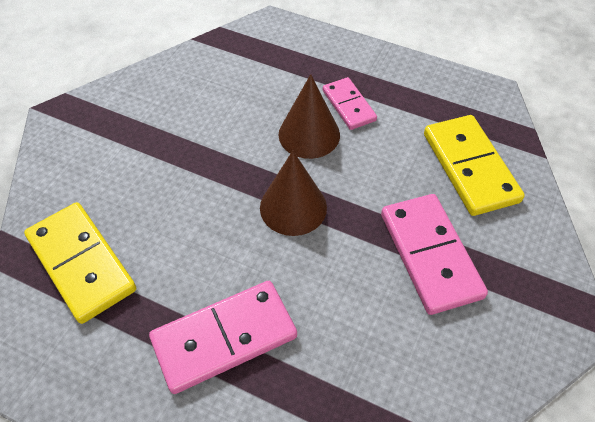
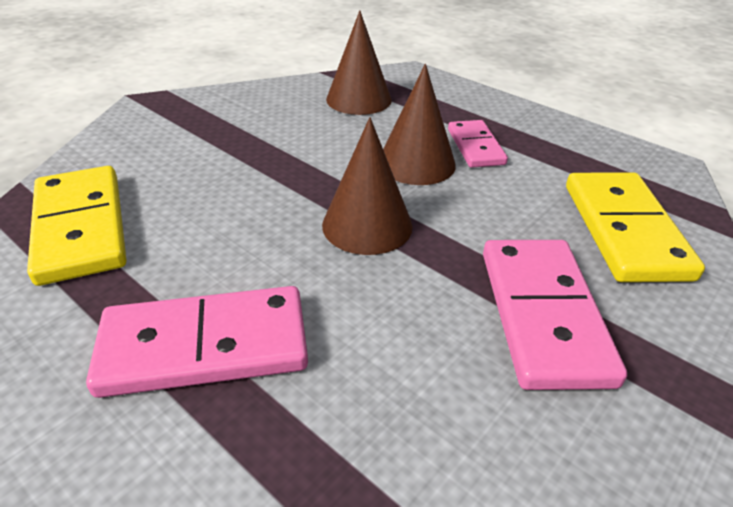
camera: 15 degrees right, 15 degrees down
none -> brown cone [326,10,392,115]

